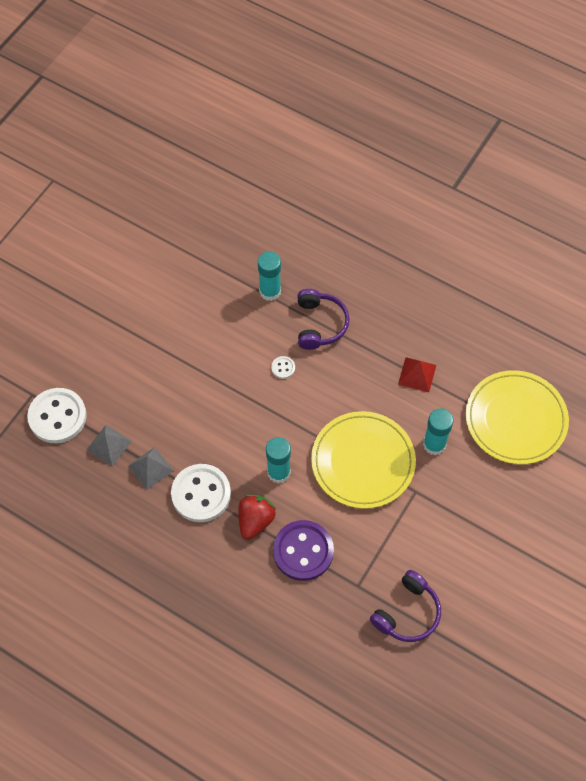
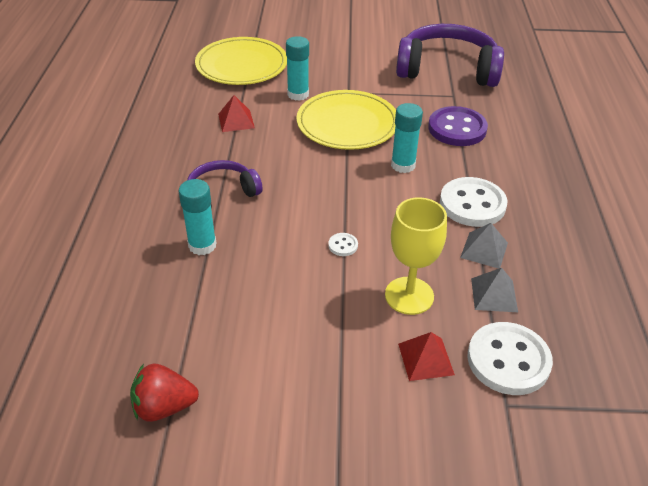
camera: 120 degrees left, 20 degrees down
red strawberry [238,495,276,540] -> red strawberry moved to [130,363,199,422]
white button [271,356,295,379] -> white button moved to [328,233,358,256]
purple headphones [370,570,441,642] -> purple headphones [396,24,504,87], size x1.79
none -> yellow goblet [385,197,447,315]
none -> red pyramid [398,332,455,381]

